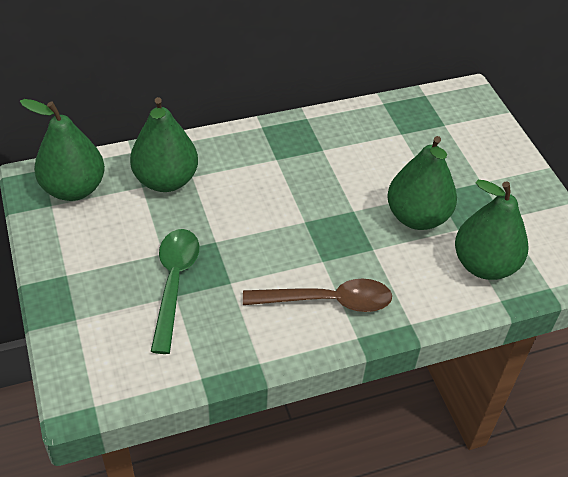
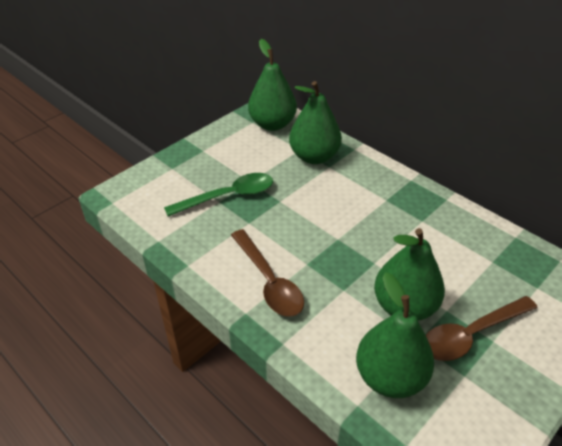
camera: 65 degrees right, 5 degrees down
none -> brown spoon [426,296,538,361]

